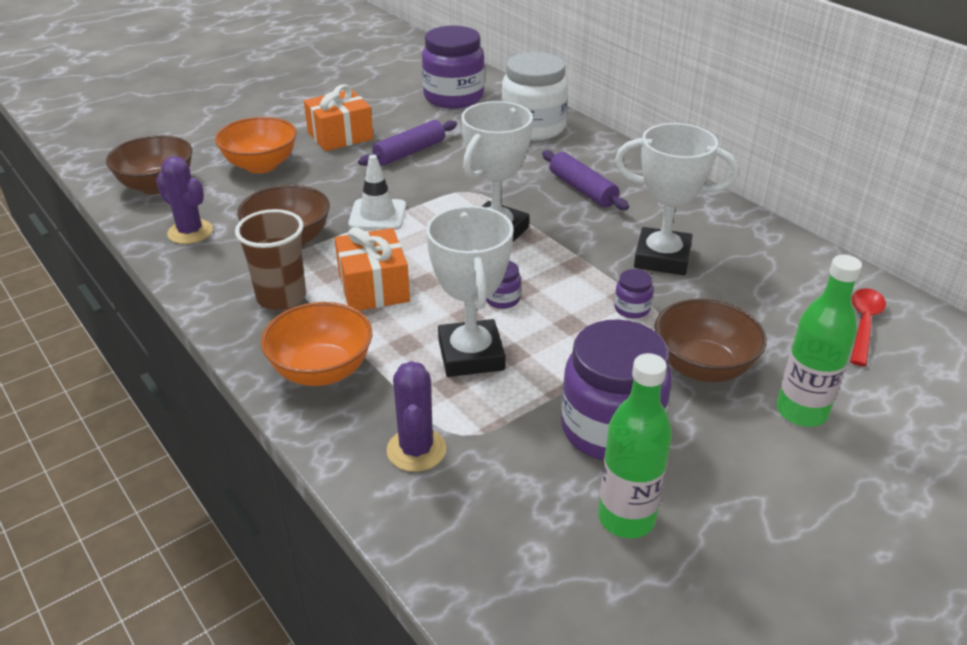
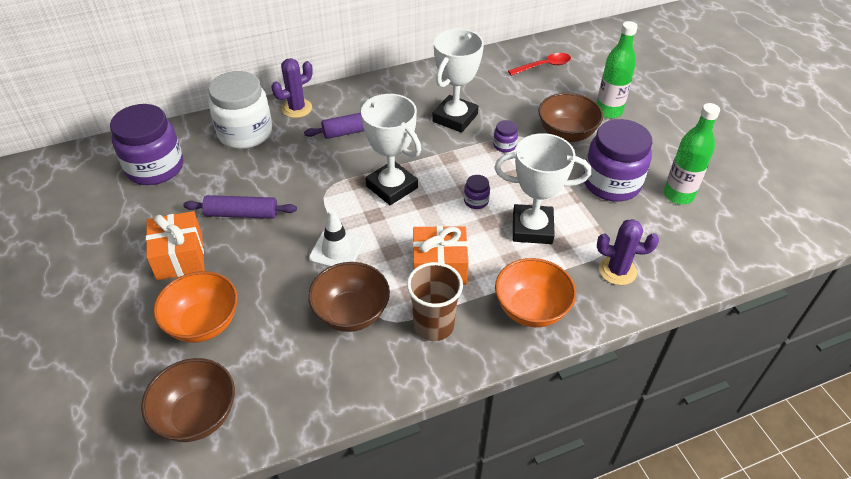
camera: 75 degrees left, 10 degrees up
purple cactus [156,156,213,244] -> purple cactus moved to [271,58,313,118]
purple rolling pin [358,120,457,166] -> purple rolling pin turned 60 degrees counterclockwise [183,195,297,219]
red spoon [850,288,886,366] -> red spoon turned 120 degrees clockwise [508,53,571,76]

